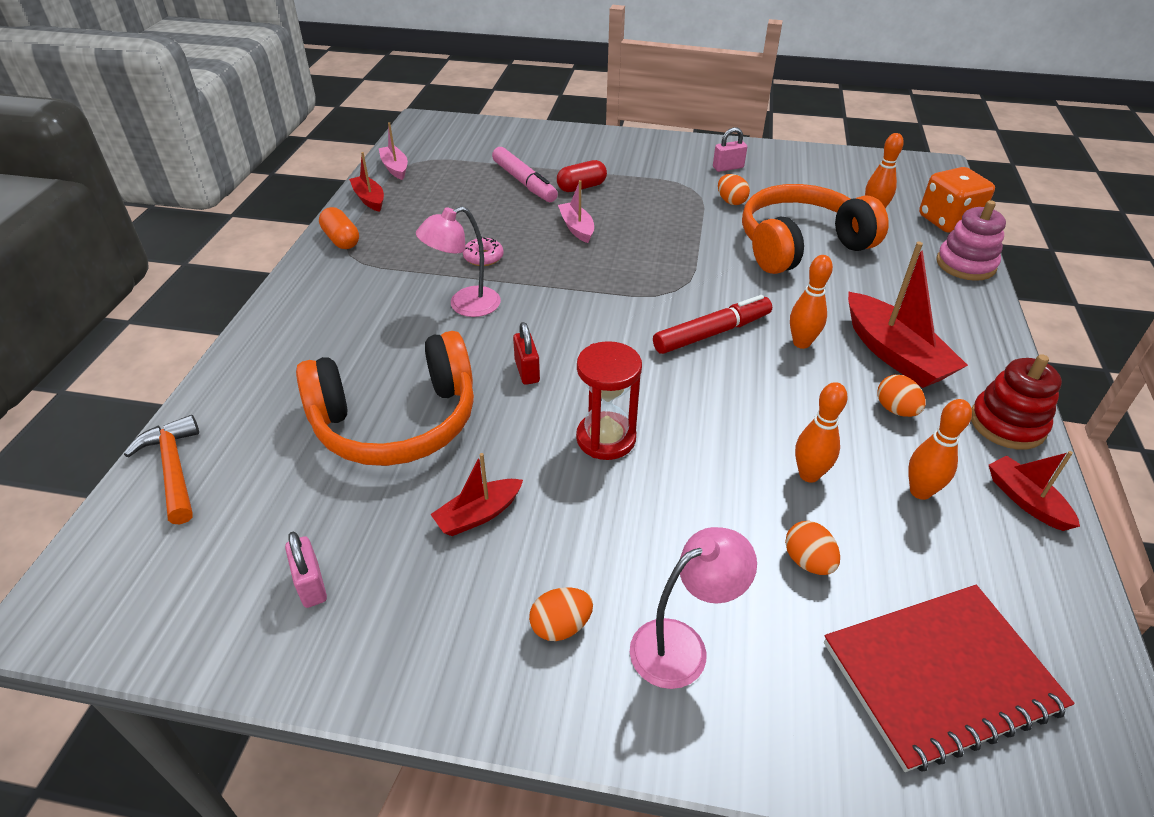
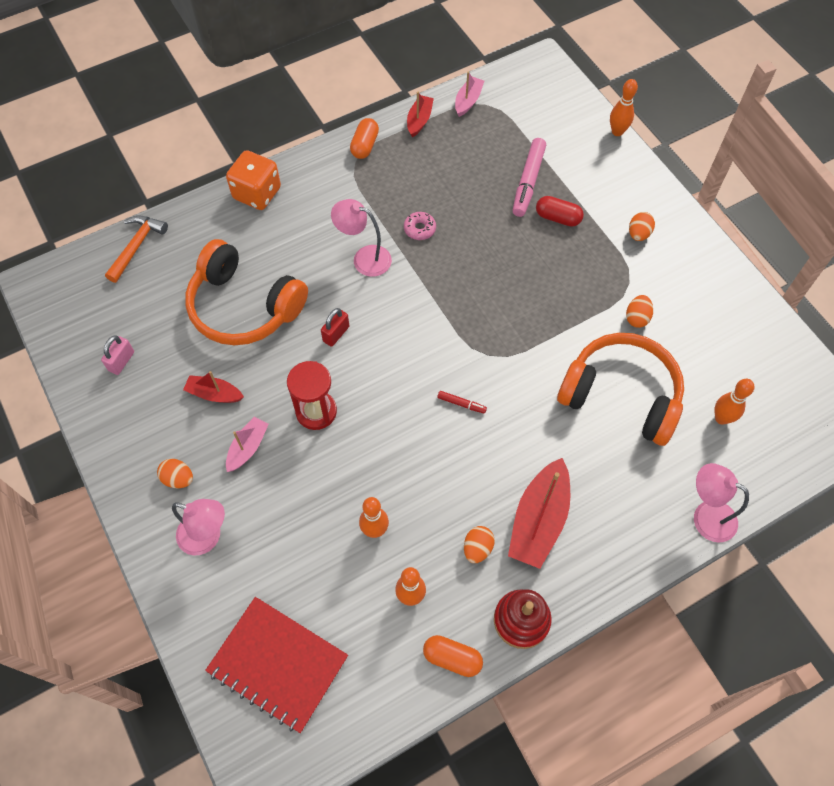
camera: 50 degrees right, 20 degrees up
pink boat [558,180,594,243] -> pink boat moved to [226,417,269,472]
red marker [653,295,772,354] -> red marker [437,391,487,414], size x0.48
pink padlock [713,127,747,172] -> none
orange egg [785,521,840,575] -> orange egg moved to [629,212,655,241]
orange bowling pin [790,255,833,349] -> orange bowling pin moved to [610,79,638,136]
orange dice [919,167,995,233] -> orange dice moved to [226,150,281,210]
pink stacking toy [936,200,1006,281] -> pink lamp [694,463,749,543]
red boat [989,451,1080,531] -> orange capsule [423,635,483,677]

